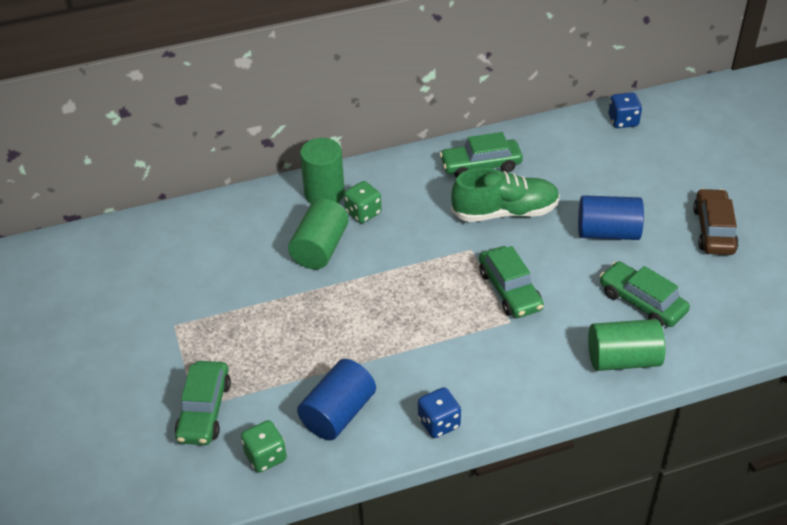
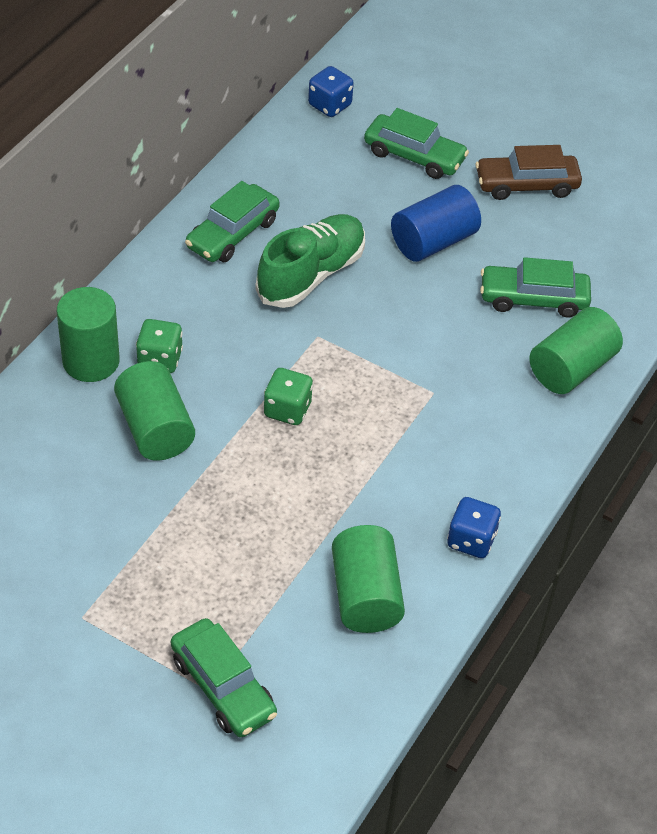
camera: 45 degrees left, 5 degrees up
green dice [241,420,287,473] -> green dice moved to [264,368,313,425]
blue cylinder [297,359,376,440] -> green cylinder [332,525,405,633]
green car [479,246,544,318] -> green car moved to [364,108,469,179]
brown car [693,188,739,255] -> brown car turned 60 degrees counterclockwise [475,145,582,200]

